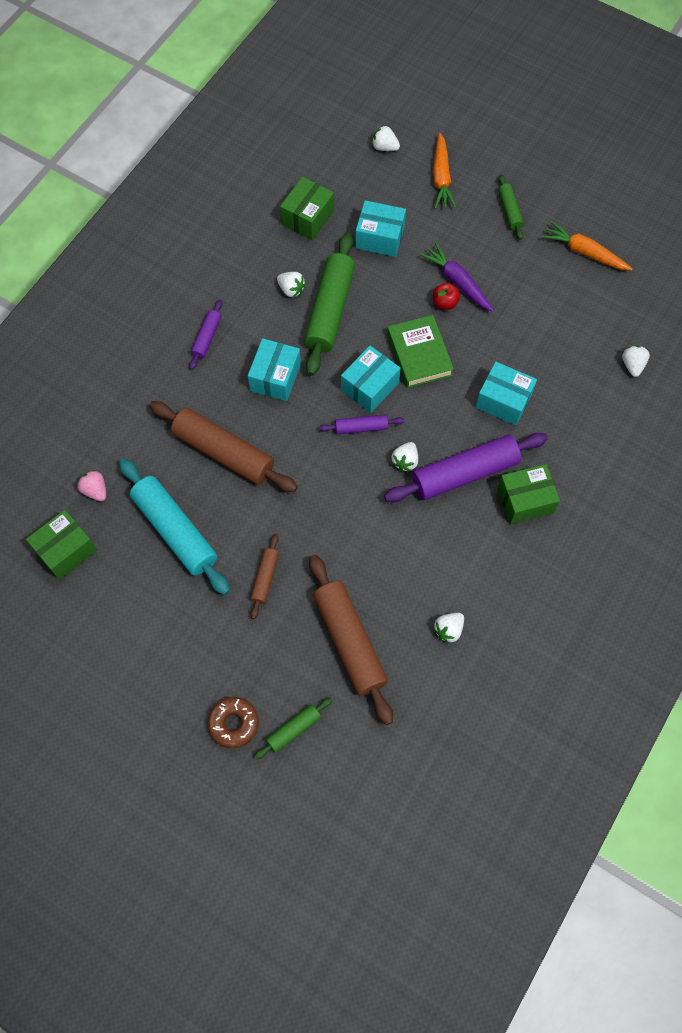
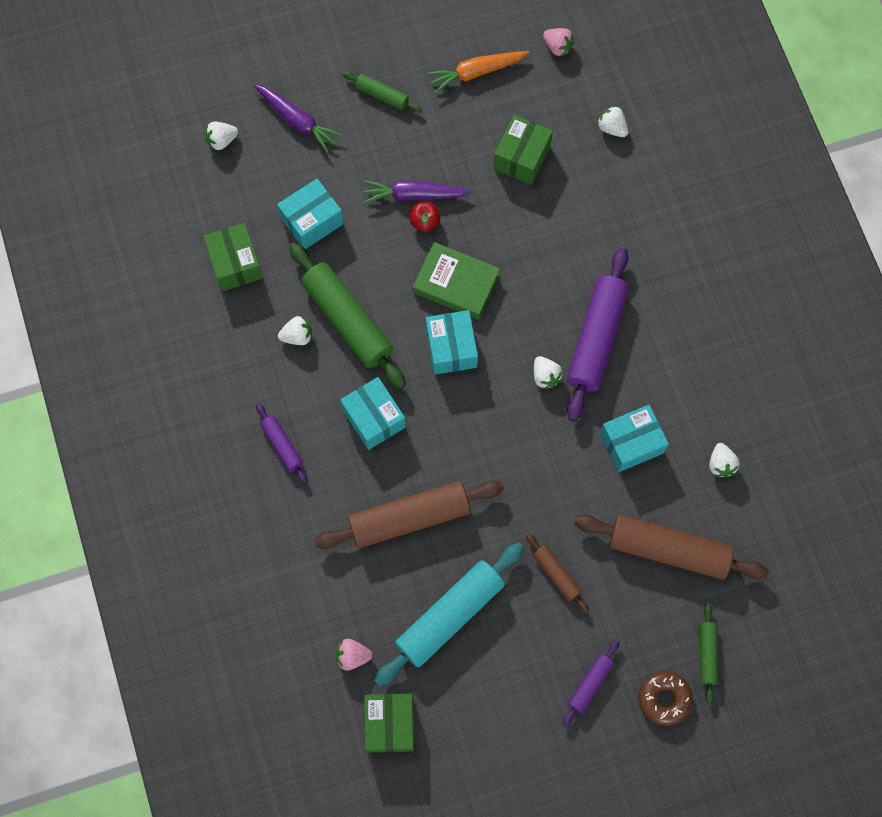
camera: 50 degrees left, 5 degrees up
turquoise rolling pin [119,458,230,595] -> turquoise rolling pin turned 45 degrees counterclockwise [374,543,524,686]
purple rolling pin [319,414,404,434] -> purple rolling pin moved to [563,641,619,727]
orange carrot [433,133,457,209] -> purple carrot [254,84,343,153]
turquoise box [476,362,537,425] -> turquoise box moved to [600,405,669,472]
green box [497,464,560,524] -> green box moved to [493,115,553,185]
none -> pink strawberry [543,28,574,57]

